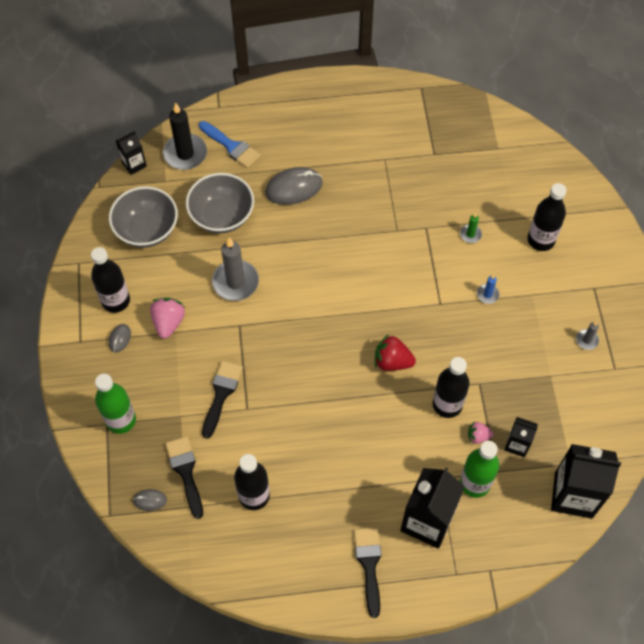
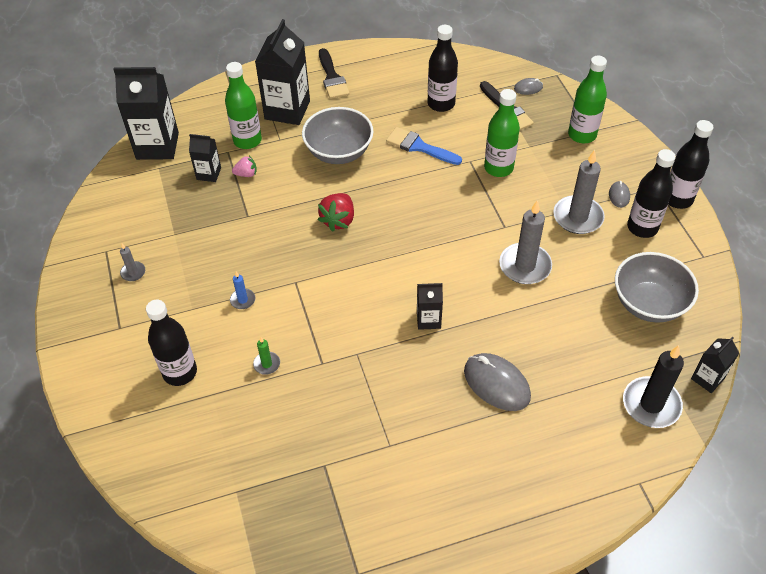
camera: 170 degrees right, 10 degrees down
pink strawberry [150,298,185,339] -> grey candle [553,150,605,234]
grey bowl [186,173,254,234] -> grey bowl moved to [302,107,373,164]
blue brush [199,121,261,168] -> blue brush moved to [386,127,462,165]
black brush [202,361,243,439] -> green bottle [484,89,520,177]
grey mouse [265,167,323,205] -> grey mouse turned 75 degrees clockwise [464,353,531,411]
red strawberry [375,334,416,371] -> red strawberry turned 105 degrees clockwise [318,193,354,232]
black bottle [433,357,470,418] -> black bottle moved to [668,120,713,209]
none -> black carton [417,283,443,330]

